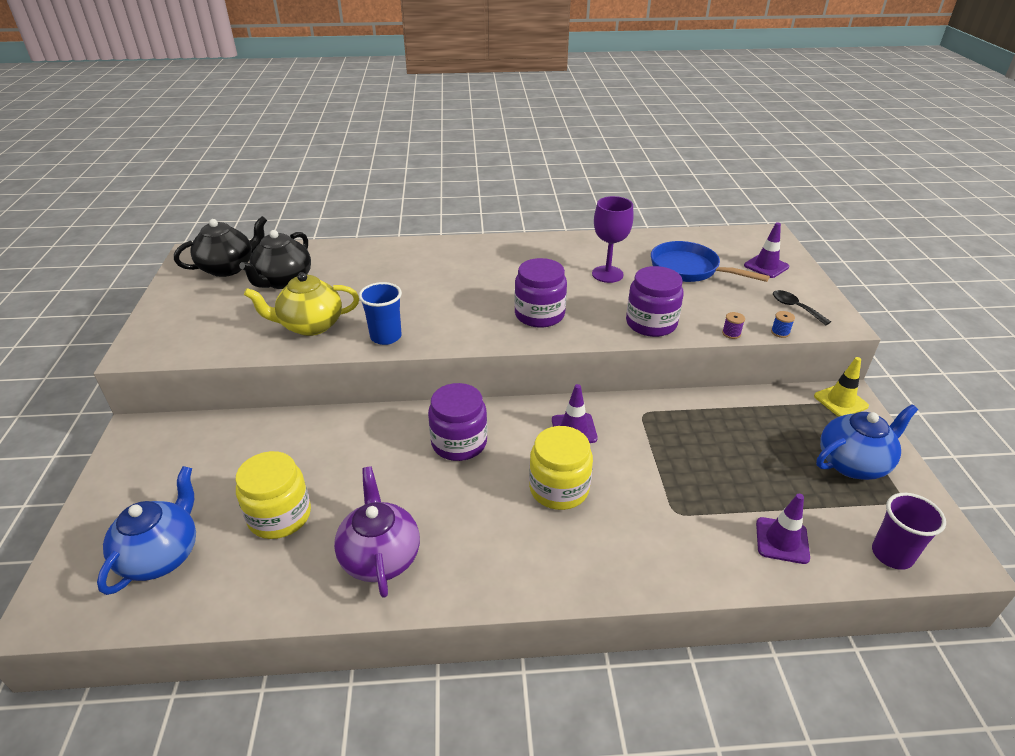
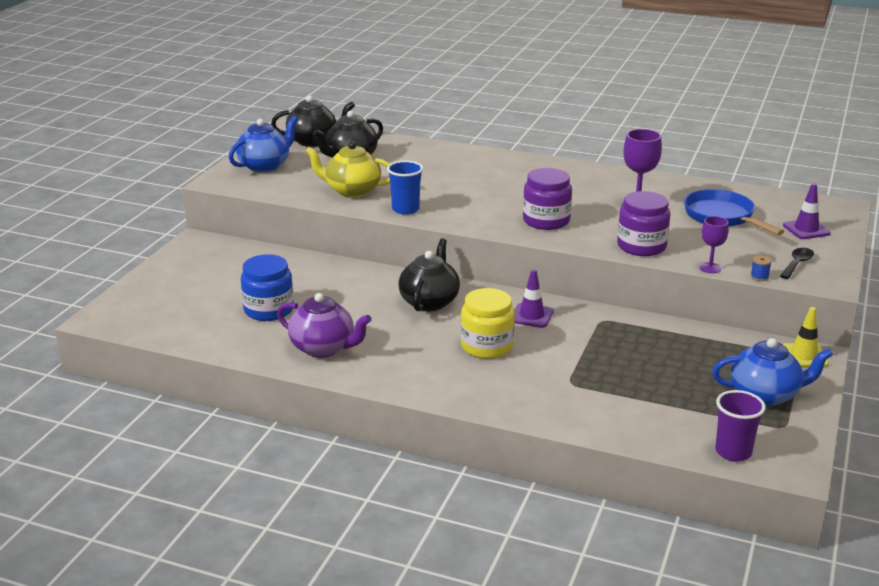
camera: 25 degrees right, 10 degrees down
blue teapot [97,466,196,595] -> blue teapot moved to [229,116,298,172]
yellow jar [235,451,311,539] -> blue jar [241,254,294,321]
purple teapot [334,466,420,598] -> purple teapot turned 105 degrees clockwise [277,293,372,357]
purple jar [428,383,487,461] -> black teapot [399,238,460,312]
purple spool [722,312,745,339] -> purple goblet [699,216,729,273]
purple traffic cone [756,494,810,564] -> none
black spoon [773,290,831,325] -> black spoon turned 45 degrees clockwise [780,248,814,279]

